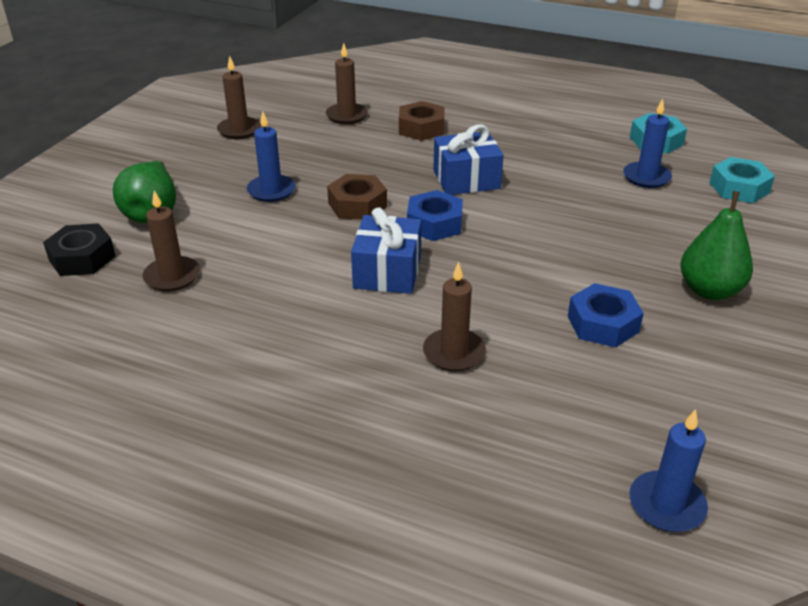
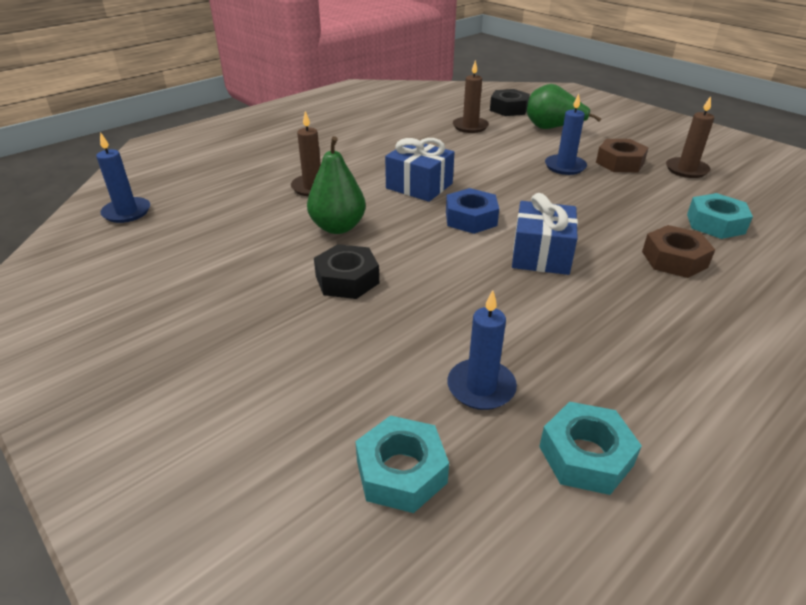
camera: 115 degrees right, 0 degrees up
brown candle [326,43,368,124] -> turquoise nut [687,193,753,239]
brown nut [327,174,387,220] -> brown nut moved to [596,139,649,172]
blue nut [568,283,644,348] -> none
green pear [681,191,753,300] -> green pear moved to [307,136,366,234]
none -> black nut [314,244,379,299]

